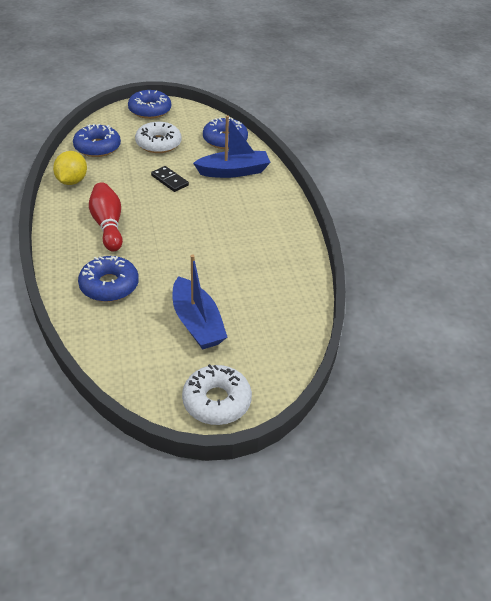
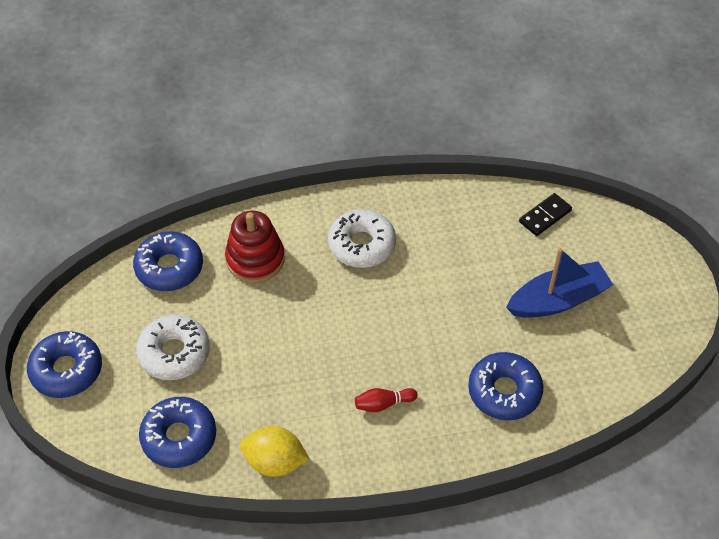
camera: 85 degrees left, 10 degrees up
red bowling pin [89,182,123,252] -> red bowling pin [355,388,418,412], size x0.54
black domino [151,166,189,192] -> black domino moved to [519,193,572,236]
white donut [182,364,252,425] -> white donut moved to [328,209,396,268]
blue boat [193,115,271,178] -> red stacking toy [225,211,285,283]

